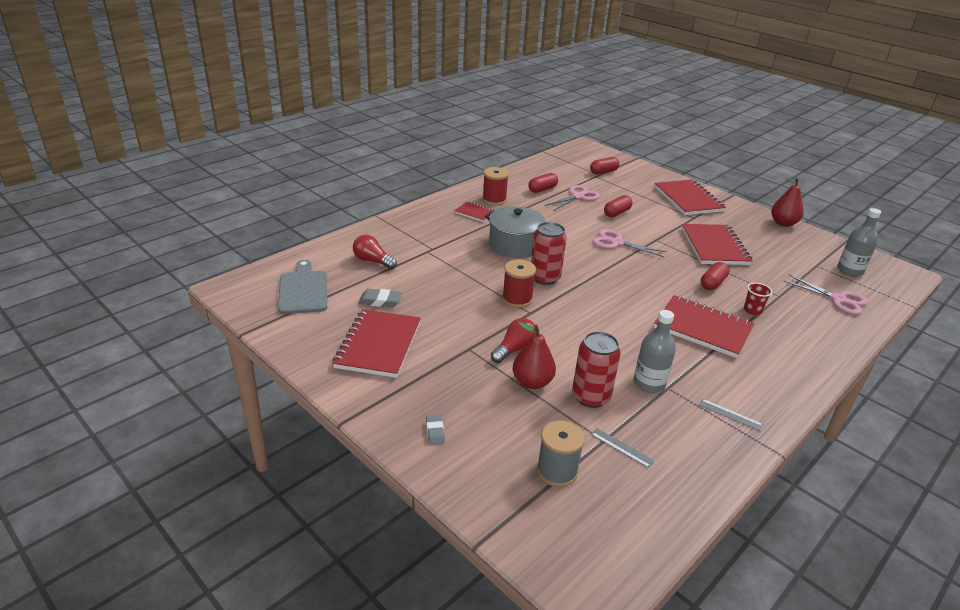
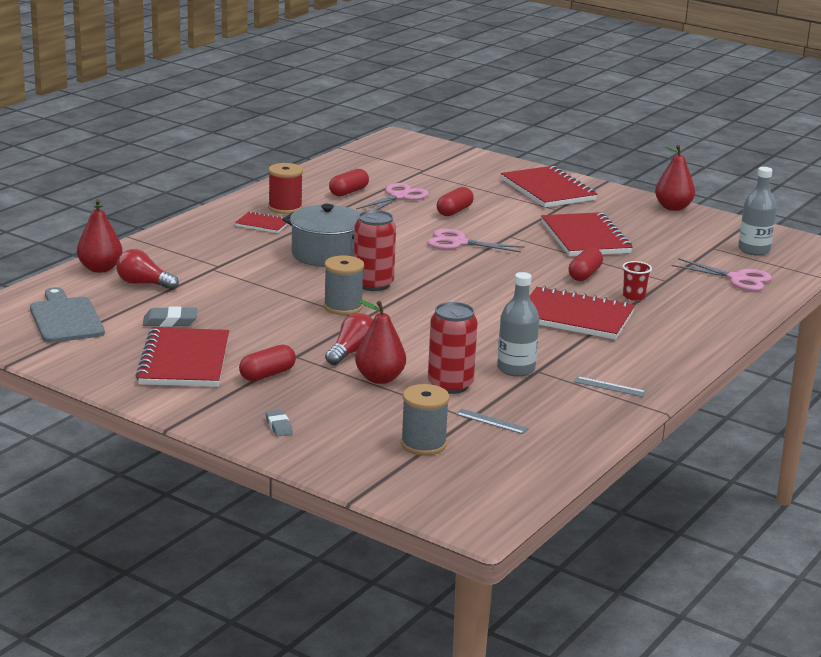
camera: 10 degrees left, 10 degrees down
red spool [502,259,536,308] -> grey spool [324,256,364,315]
red capsule [590,157,620,174] -> red capsule moved to [239,344,296,381]
none -> red pear [77,199,123,273]

